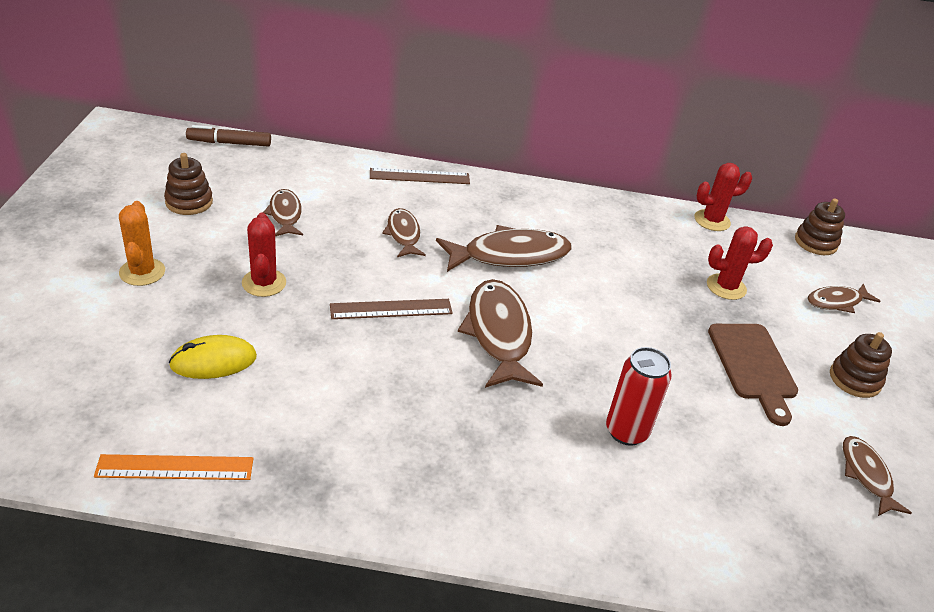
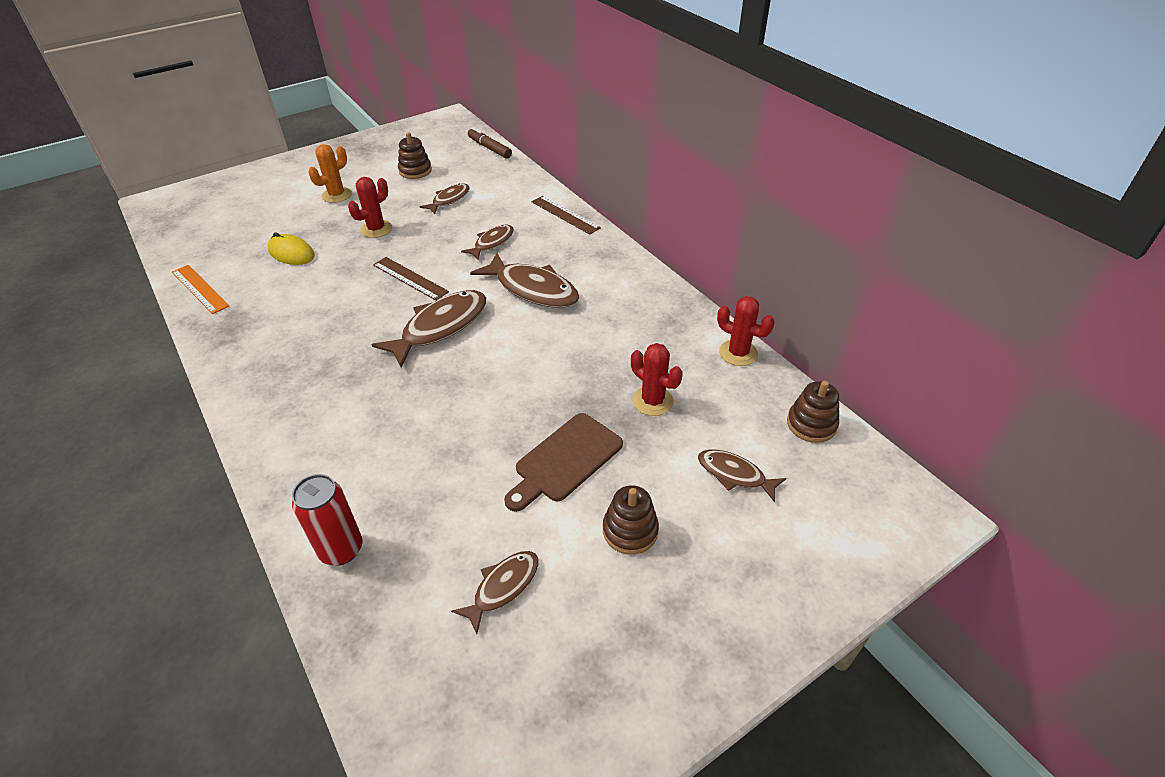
camera: 55 degrees right, 5 degrees up
red can [606,347,672,446] -> red can moved to [292,474,362,565]

